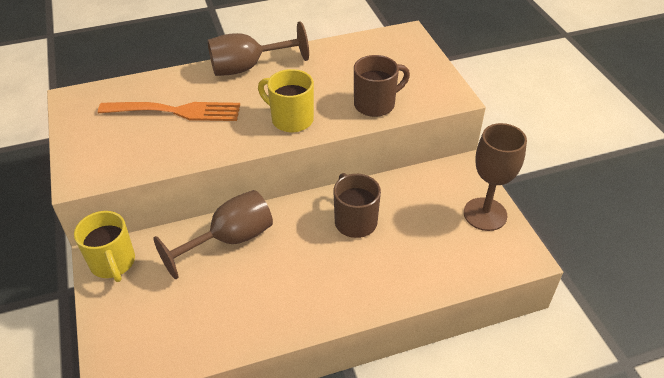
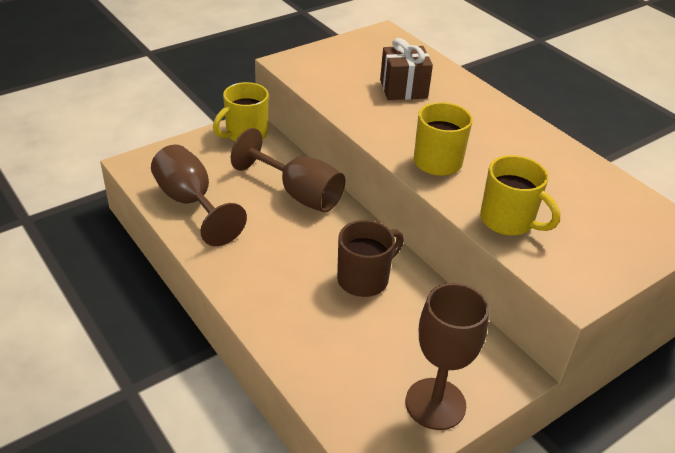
camera: 70 degrees right, 5 degrees down
orange fork [98,102,240,121] -> brown gift [380,38,433,100]
brown goblet [207,21,309,76] -> brown goblet moved to [151,145,247,246]
brown mug [354,55,410,117] -> yellow mug [480,155,560,236]

